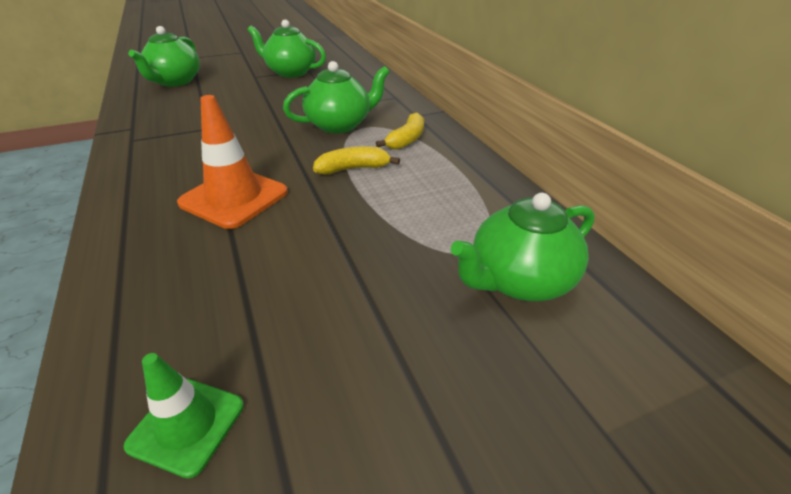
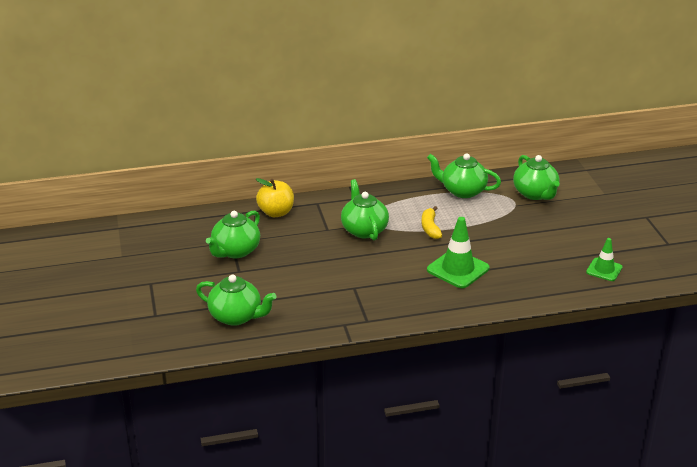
camera: 80 degrees left, 5 degrees down
orange traffic cone [177,95,288,229] -> green traffic cone [427,217,489,288]
yellow banana [376,112,424,150] -> none
none -> yellow apple [256,178,294,217]
none -> green teapot [427,153,501,198]

